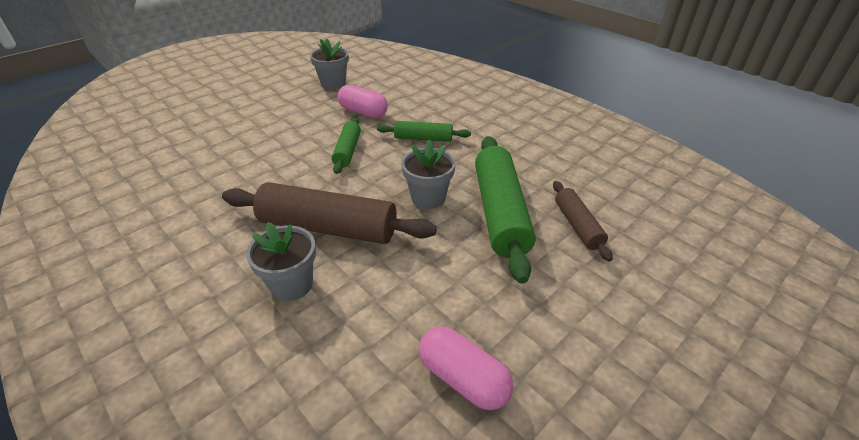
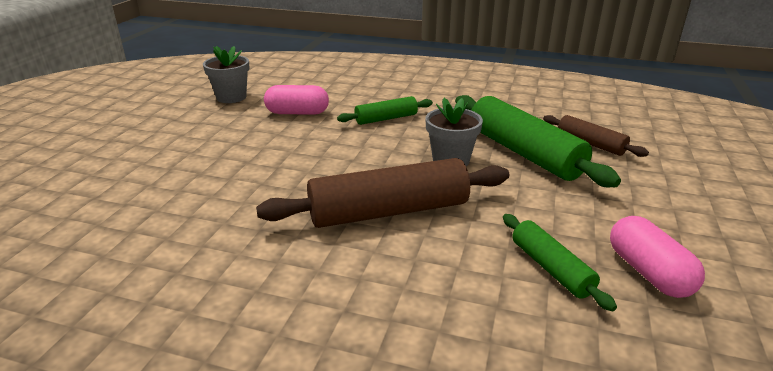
camera: 30 degrees left, 10 degrees down
grey flower pot [246,222,316,301] -> none
green rolling pin [332,117,361,174] -> green rolling pin moved to [503,214,617,311]
pink capsule [419,326,513,410] -> pink capsule turned 60 degrees clockwise [610,216,705,298]

